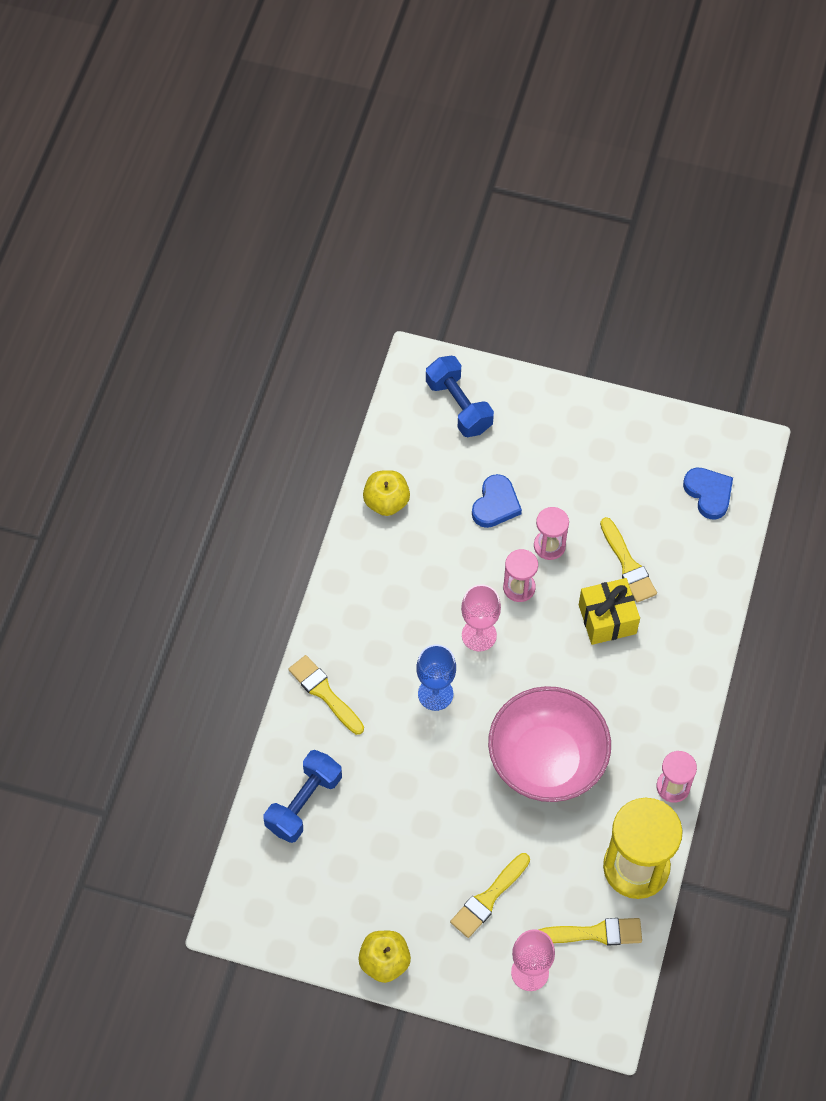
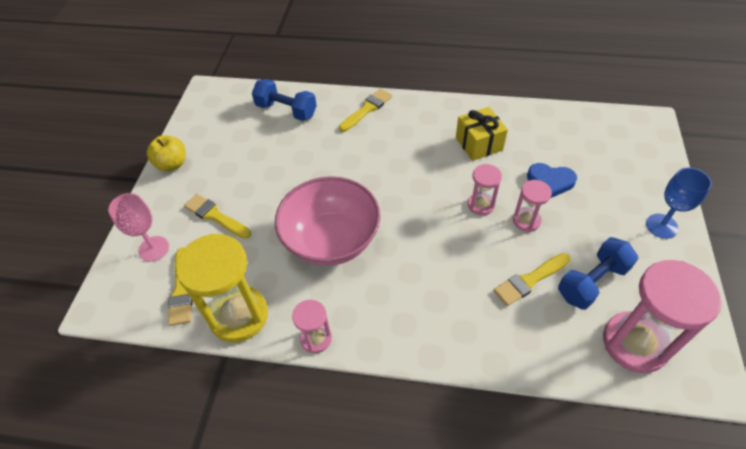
camera: 85 degrees right, 10 degrees down
yellow apple [363,470,410,516] -> none
blue goblet [416,645,456,711] -> blue goblet moved to [646,167,712,239]
blue dumbbell [426,356,494,437] -> blue dumbbell moved to [558,237,638,310]
pink goblet [461,584,501,652] -> none
yellow gift [579,578,640,645] -> yellow gift moved to [456,107,508,161]
blue heart [683,468,733,520] -> pink hourglass [603,260,722,373]

